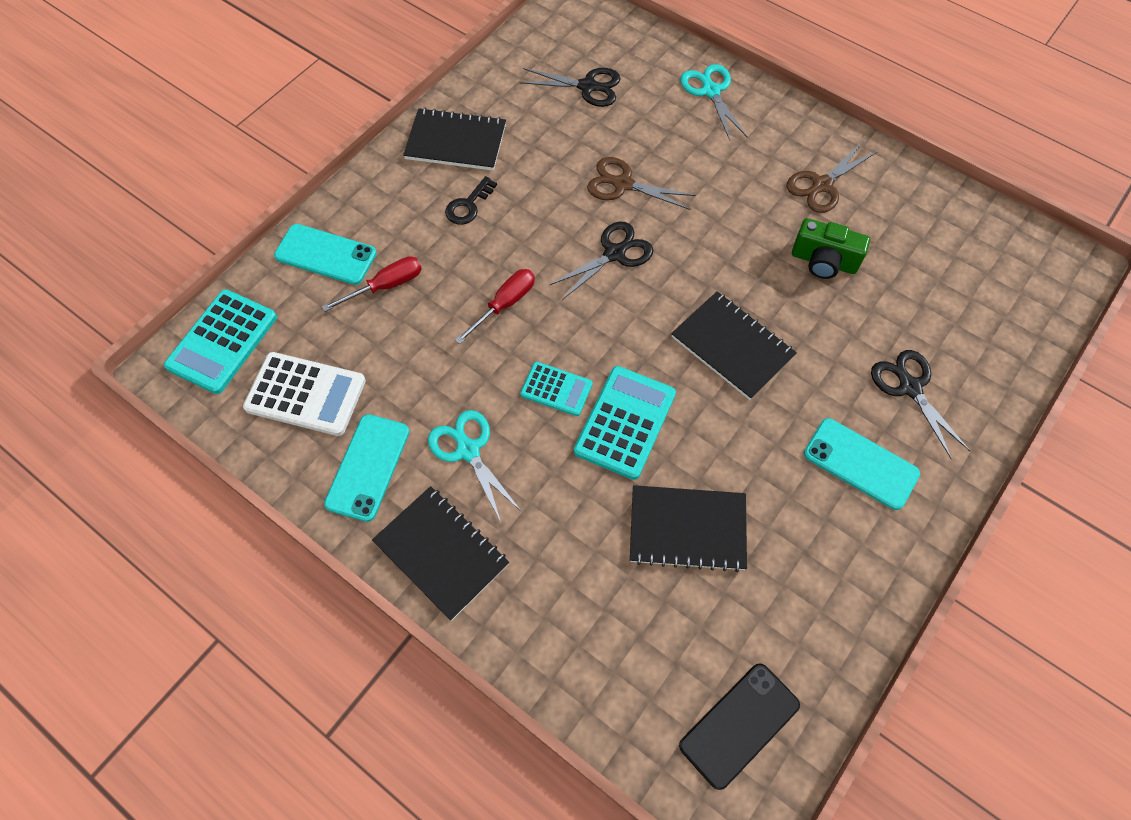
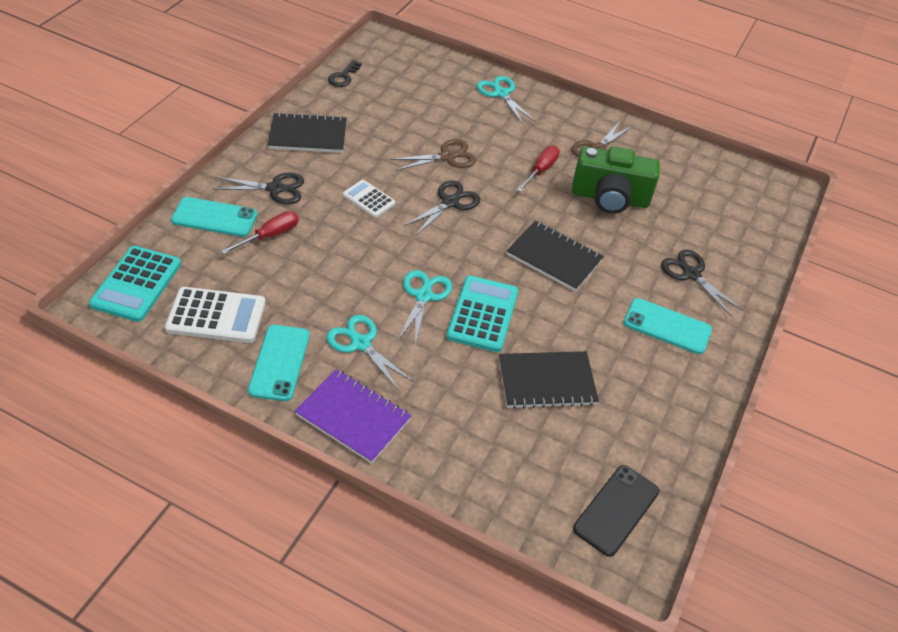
camera: 15 degrees left, 15 degrees down
black notebook [372,486,509,621] -> purple notebook [295,369,412,464]
black key [445,176,497,225] -> black key moved to [328,60,362,87]
red screwdriver [455,269,535,344] -> red screwdriver moved to [517,145,560,192]
black scissors [519,68,621,107] -> black scissors moved to [213,173,304,204]
turquoise calculator [520,362,592,416] -> turquoise scissors [397,270,452,345]
brown scissors [587,157,696,210] -> brown scissors turned 150 degrees clockwise [390,139,476,171]
green camera [792,218,870,279] -> green camera [572,146,660,214], size x1.53
none -> white calculator [343,180,395,218]

